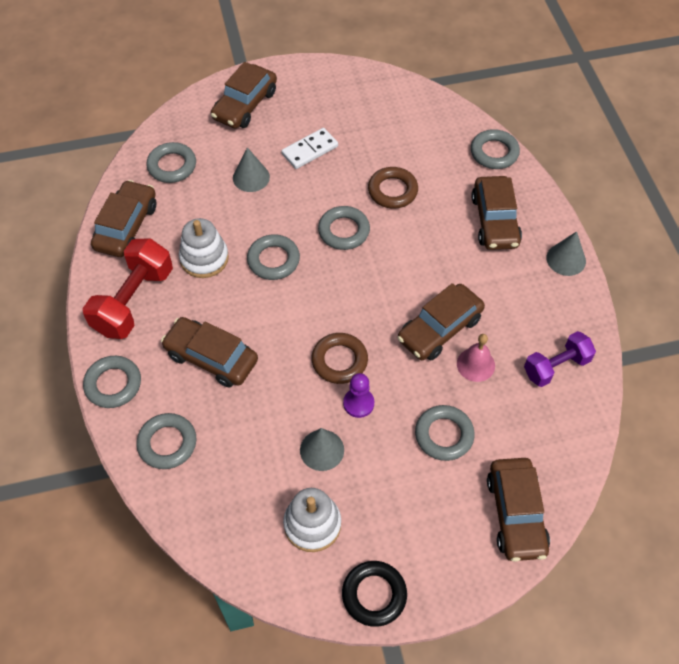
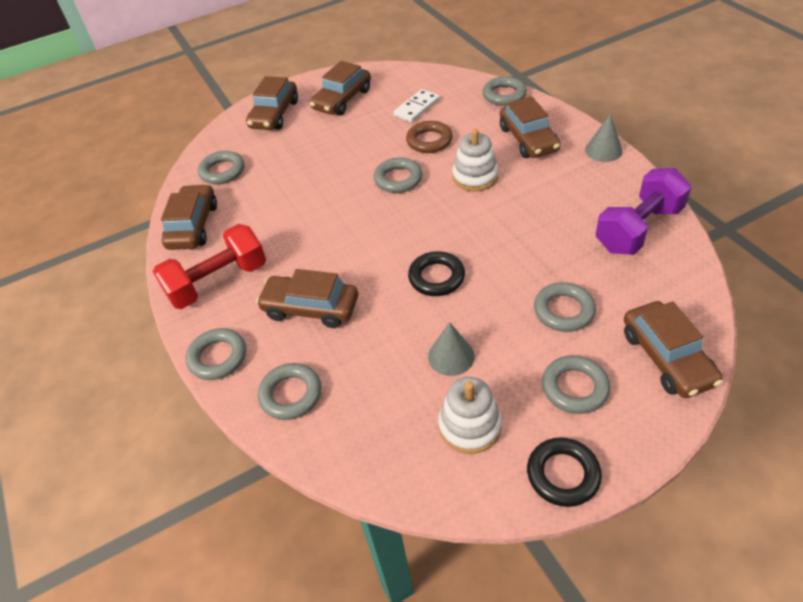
camera: 10 degrees left, 10 degrees down
red dumbbell [83,239,173,339] -> red dumbbell turned 45 degrees clockwise [153,224,266,309]
white stacking toy [179,218,229,278] -> white stacking toy moved to [452,129,498,191]
grey cone [233,147,270,192] -> none
grey ring [247,234,300,280] -> grey ring moved to [542,355,610,414]
white domino [281,128,338,169] -> white domino moved to [393,89,440,123]
brown ring [311,333,368,384] -> black ring [408,251,465,296]
purple pawn [343,373,374,418] -> none
brown car [397,283,485,360] -> brown car moved to [310,61,371,115]
pink bell [457,334,495,382] -> none
purple dumbbell [524,331,596,387] -> purple dumbbell [596,168,692,255], size x1.55

